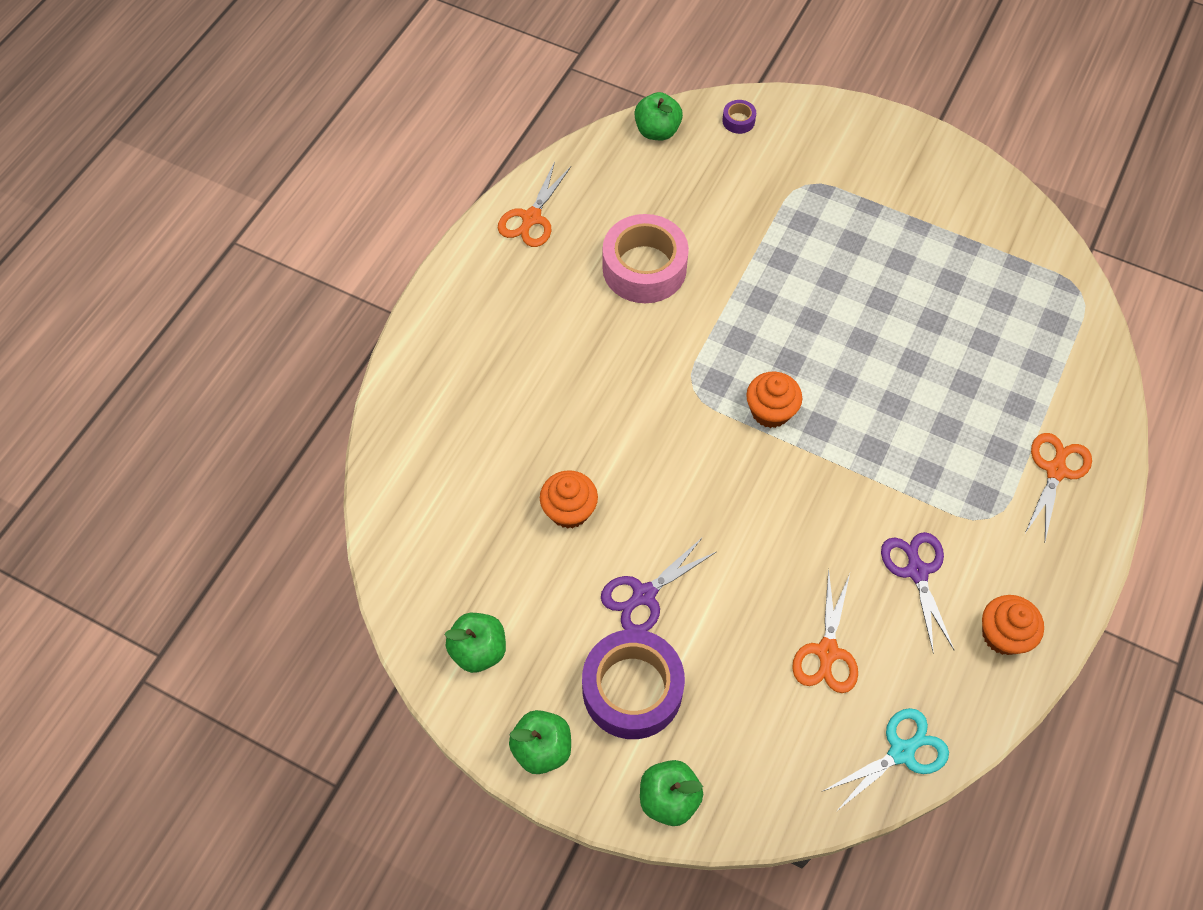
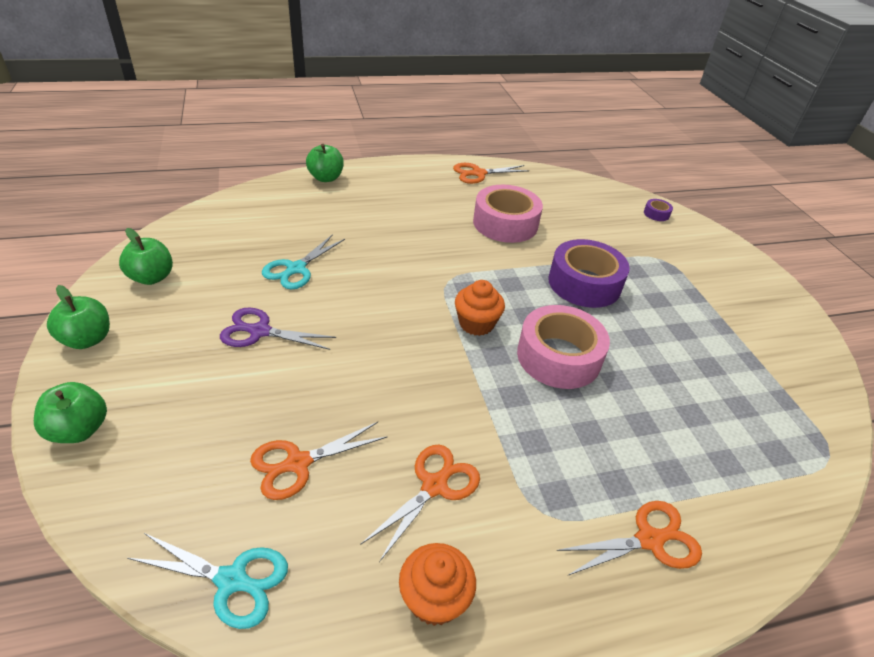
camera: 45 degrees right, 20 degrees down
orange cupcake [540,470,598,529] -> turquoise scissors [262,234,345,290]
purple tape [582,629,685,739] -> purple tape moved to [548,239,630,308]
green apple [635,92,683,140] -> green apple moved to [306,144,344,182]
purple scissors [881,532,954,654] -> orange scissors [360,445,480,562]
none -> pink tape [517,305,610,389]

